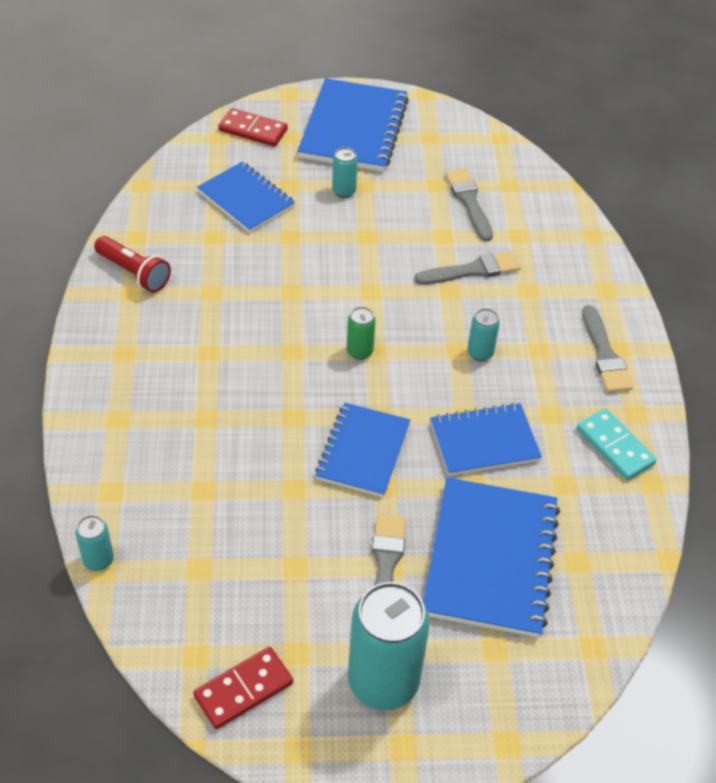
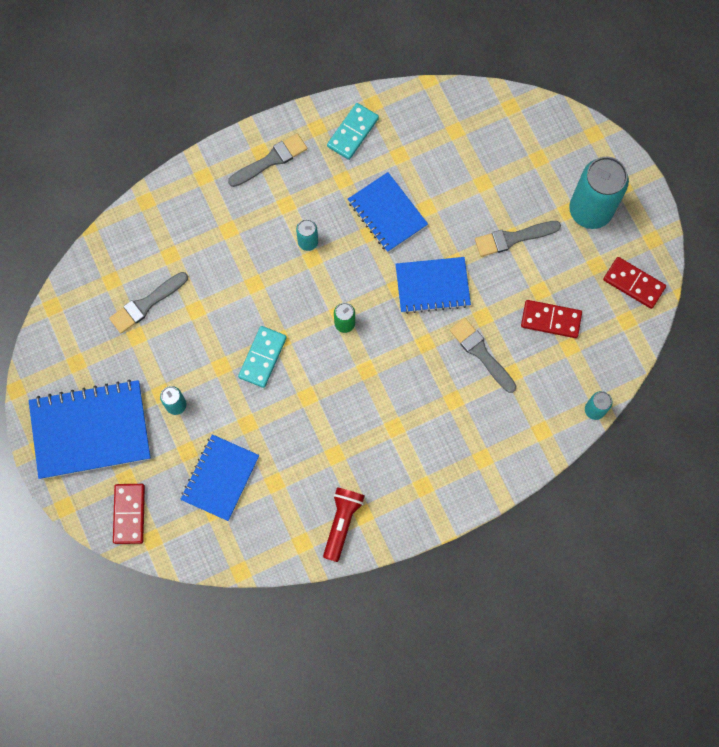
camera: 110 degrees left, 25 degrees up
grey brush [414,251,521,285] -> grey brush moved to [450,318,516,393]
blue notebook [423,477,560,638] -> none
none -> turquoise domino [238,326,287,388]
none -> red domino [521,300,582,338]

